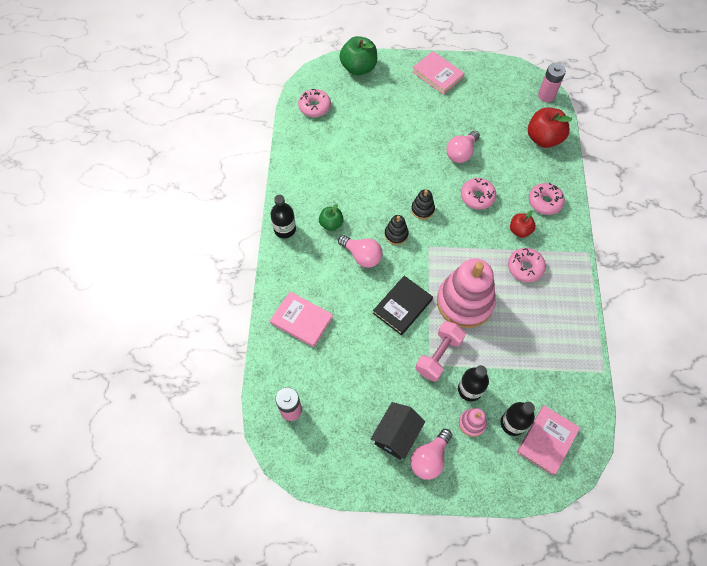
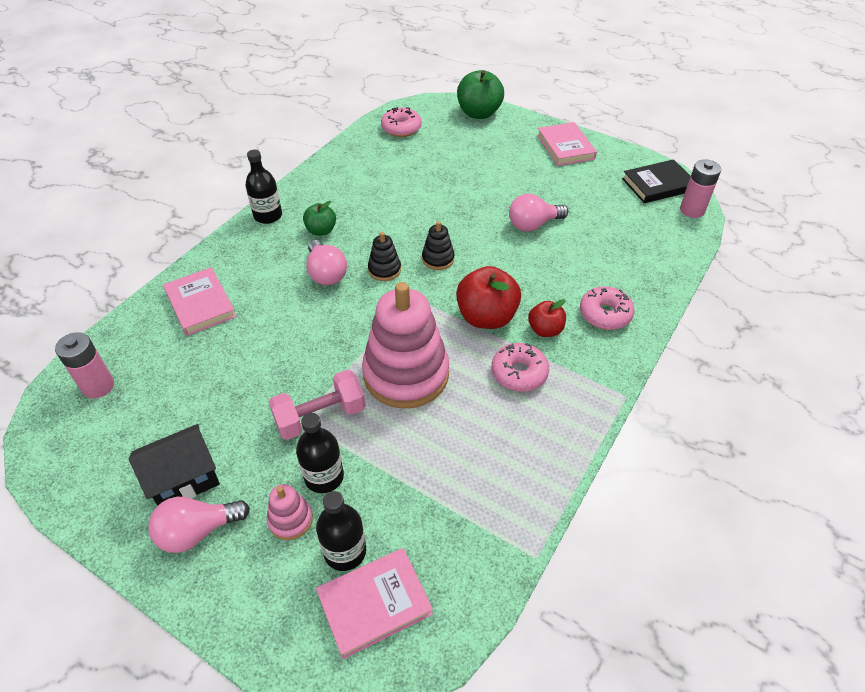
camera: 30 degrees right, 15 degrees down
black book [373,276,433,335] -> black book moved to [622,159,691,203]
pink donut [461,178,496,210] -> none
red apple [528,107,573,148] -> red apple moved to [456,266,521,329]

